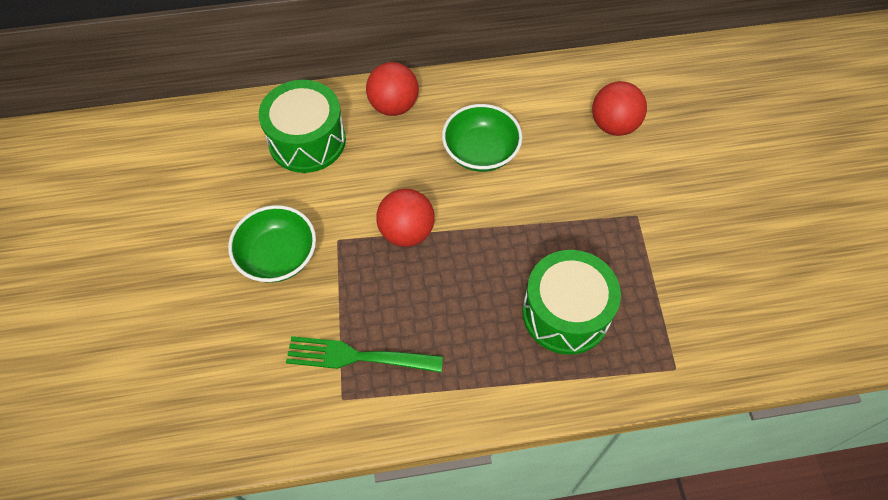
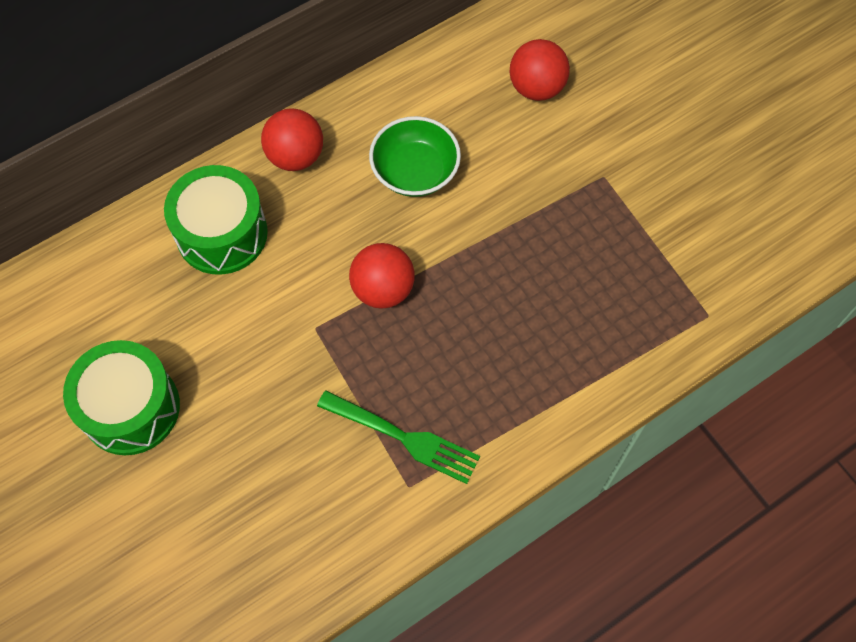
camera: 25 degrees left, 5 degrees up
green bowl [228,205,316,283] -> none
green fork [286,336,443,372] -> green fork turned 135 degrees counterclockwise [317,390,480,484]
green drum [522,250,621,355] -> green drum moved to [63,340,180,455]

